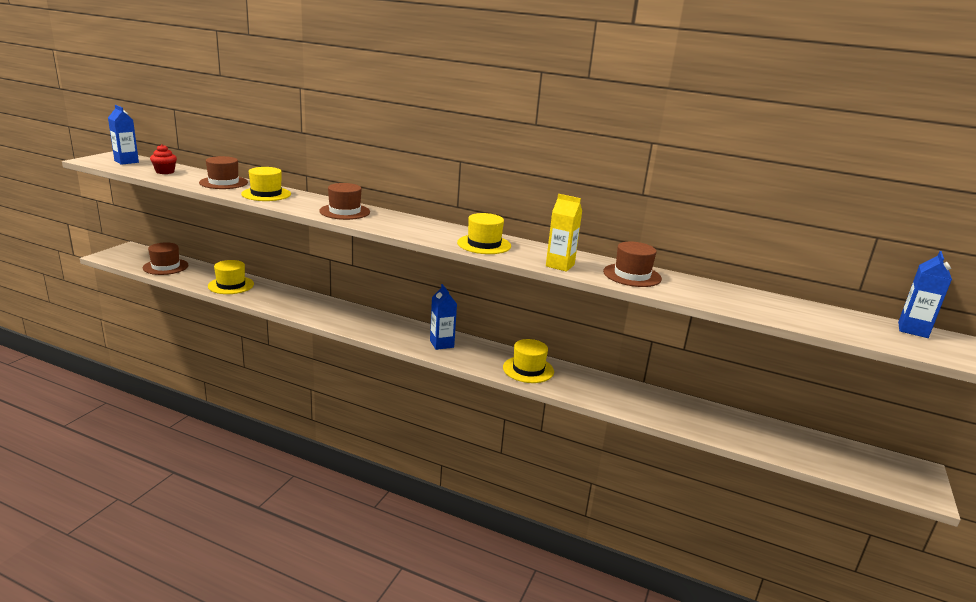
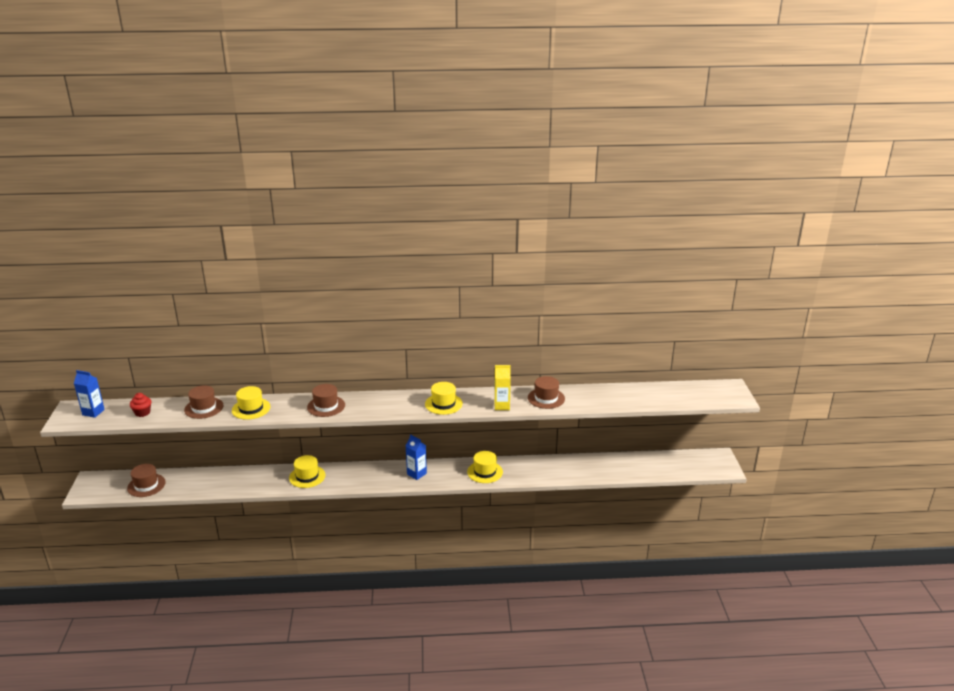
camera: 25 degrees left, 5 degrees up
yellow hat [208,260,254,294] -> yellow hat moved to [289,455,325,488]
blue carton [898,251,952,338] -> none

